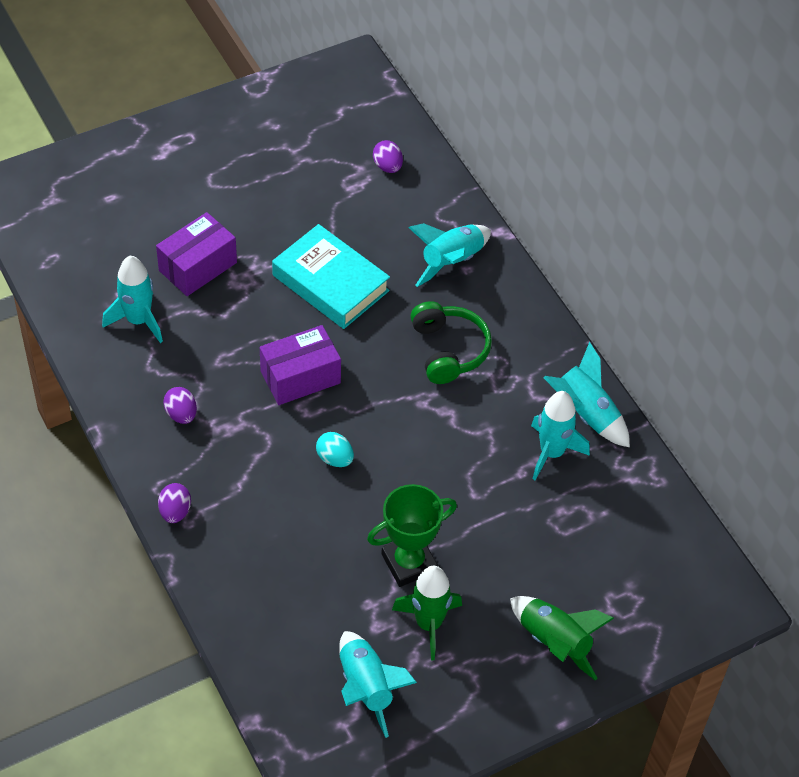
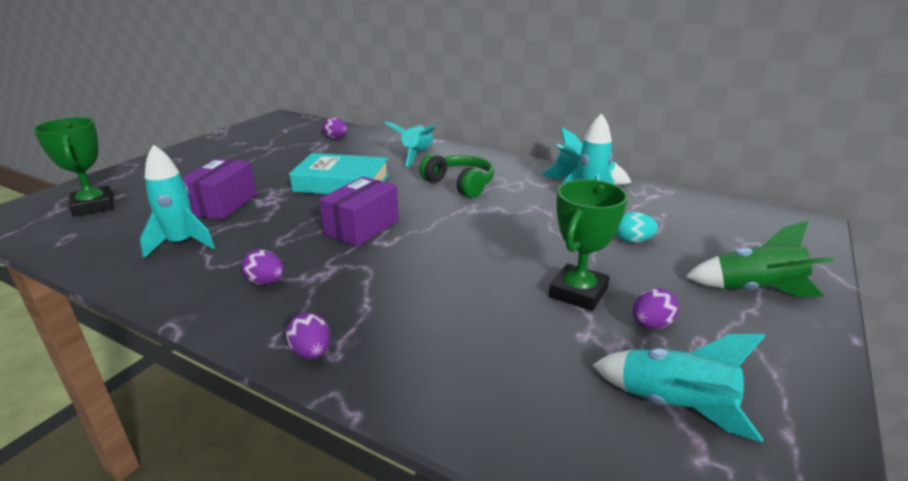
camera: 30 degrees left, 25 degrees down
turquoise egg [316,432,354,467] -> turquoise egg moved to [616,212,658,243]
green rocket [392,566,462,660] -> purple egg [633,288,679,329]
none -> green trophy [33,117,113,216]

